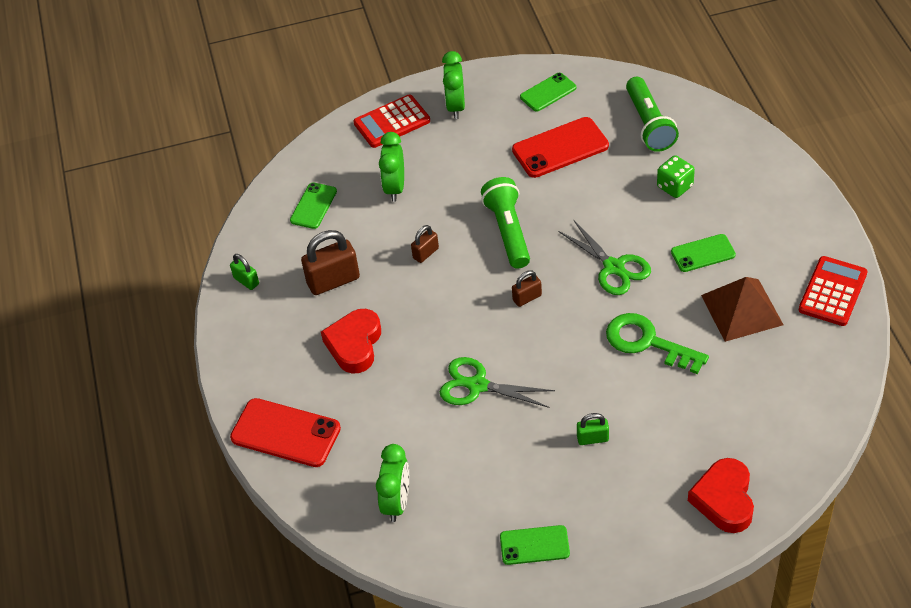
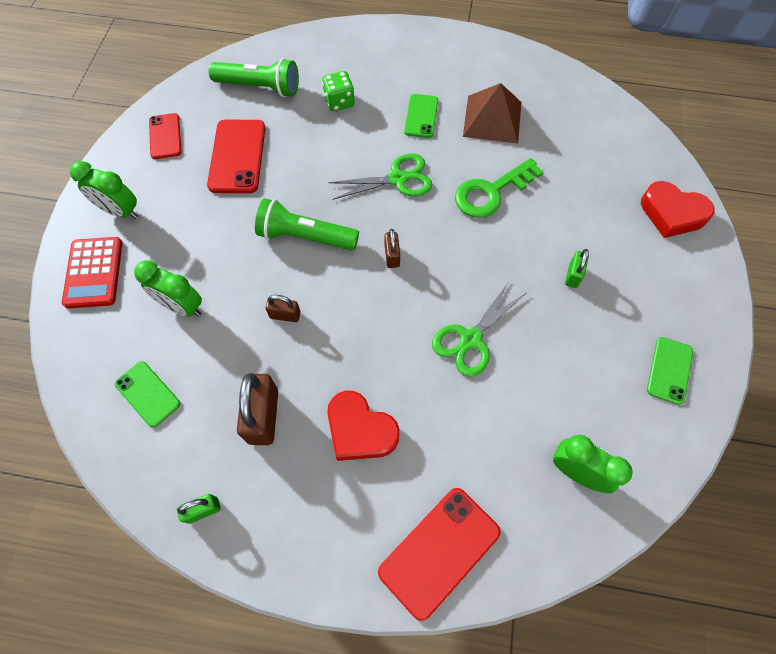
camera: 70 degrees left, 15 degrees up
brown padlock [411,225,439,263] -> brown padlock turned 60 degrees counterclockwise [265,295,301,322]
green phone [520,73,576,112] -> red phone [149,113,181,159]
red calculator [799,256,867,326] -> none

